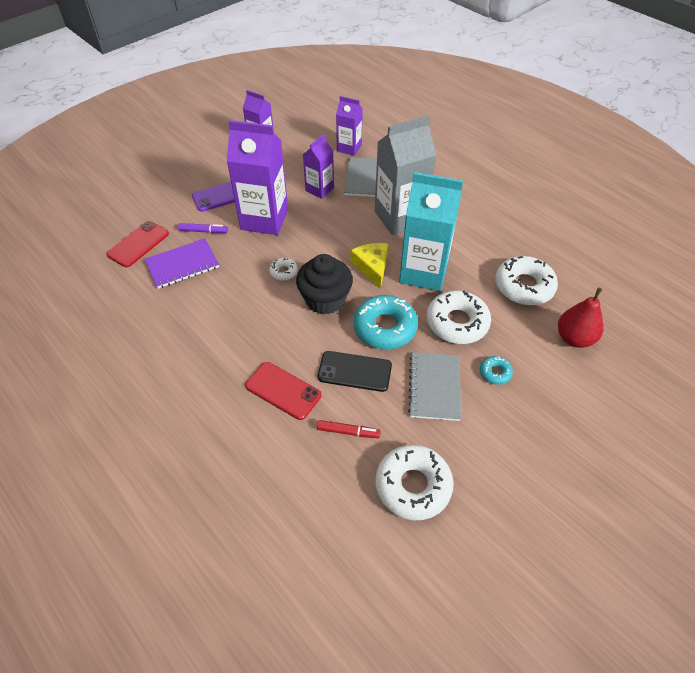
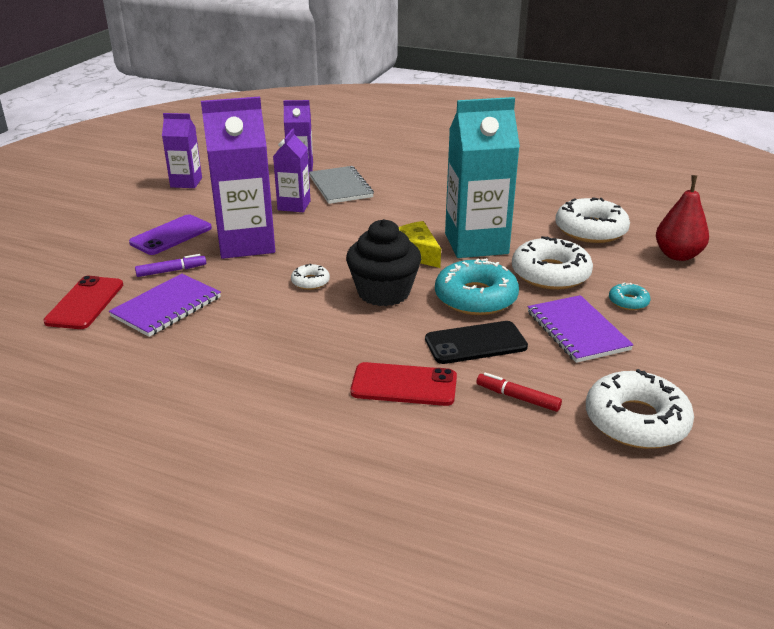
camera: 25 degrees left, 20 degrees down
red marker [317,420,381,438] -> red marker turned 135 degrees counterclockwise [477,373,562,412]
grey carton [375,116,436,235] -> none
grey notebook [408,352,461,421] -> purple notebook [528,295,634,363]

